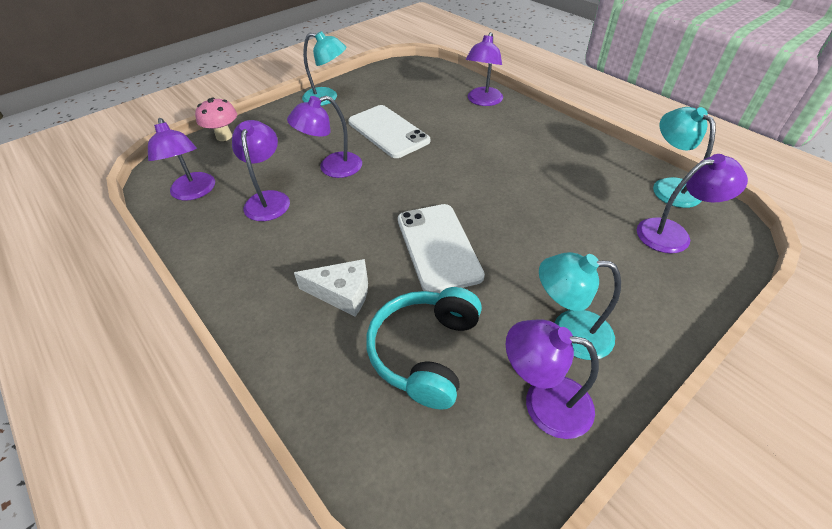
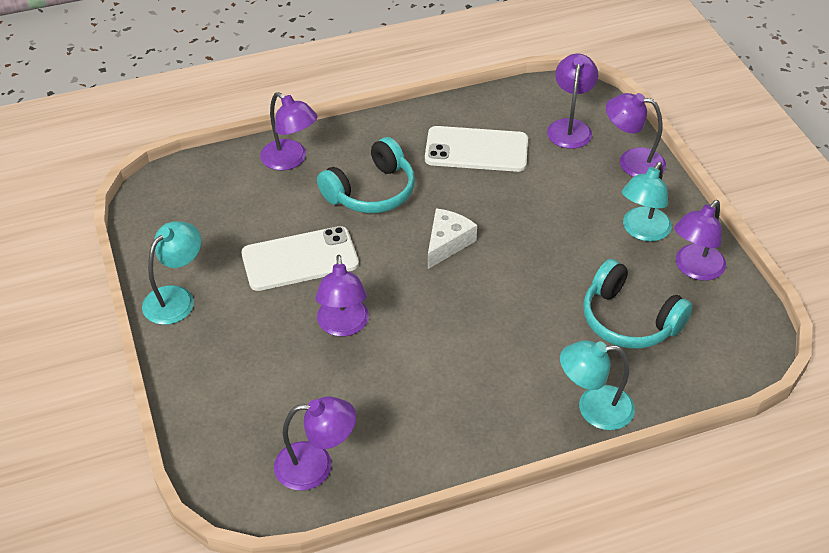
camera: 70 degrees left, 0 degrees up
pink mushroom [195,98,237,141] -> none
purple lamp [232,120,290,221] -> purple lamp moved to [606,93,666,177]
white cheese [294,259,368,317] -> white cheese moved to [428,209,477,269]
white phone [398,204,485,293] -> white phone moved to [425,126,528,172]
turquoise lamp [653,107,716,208] -> turquoise lamp moved to [560,340,635,430]
none -> turquoise headphones [317,137,415,213]

